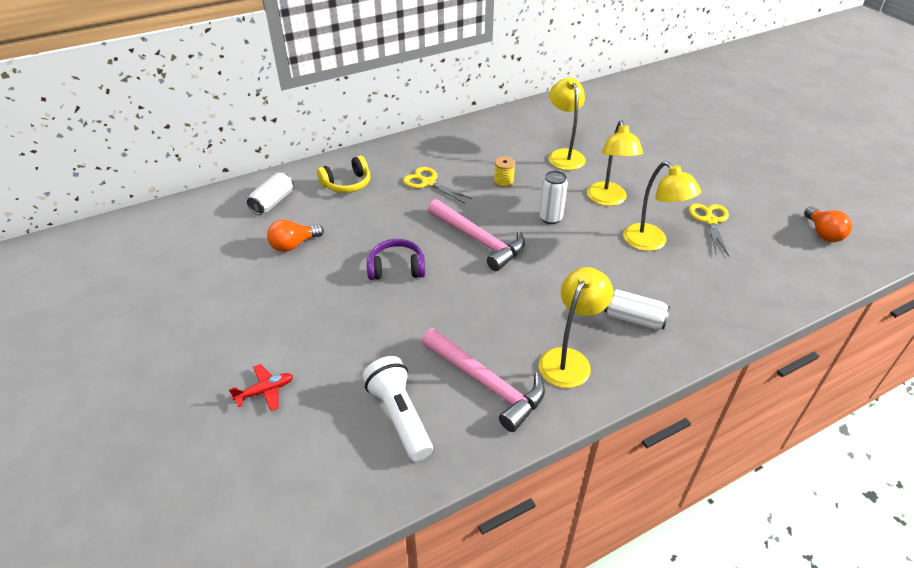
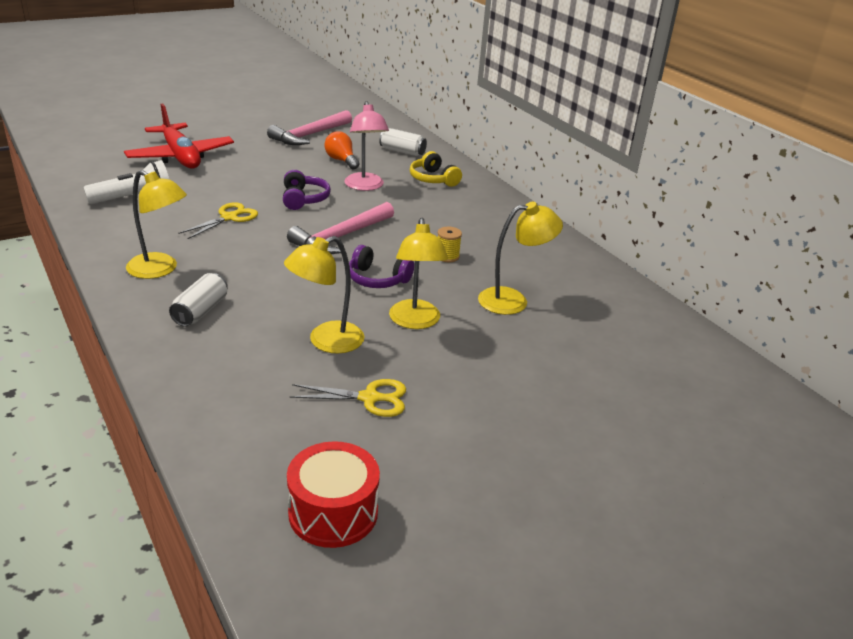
camera: 85 degrees right, 10 degrees down
red plane [229,364,293,411] -> red plane [124,103,234,169], size x2.40
yellow scissors [403,167,472,204] -> yellow scissors moved to [178,202,258,239]
pink hammer [422,328,545,432] -> pink hammer moved to [267,110,352,145]
white can [539,171,568,224] -> purple headphones [349,245,414,288]
yellow lamp [587,120,643,206] -> yellow lamp turned 90 degrees counterclockwise [389,218,448,329]
orange light bulb [804,206,852,242] -> red drum [287,441,380,548]
none -> pink lamp [344,101,389,191]

